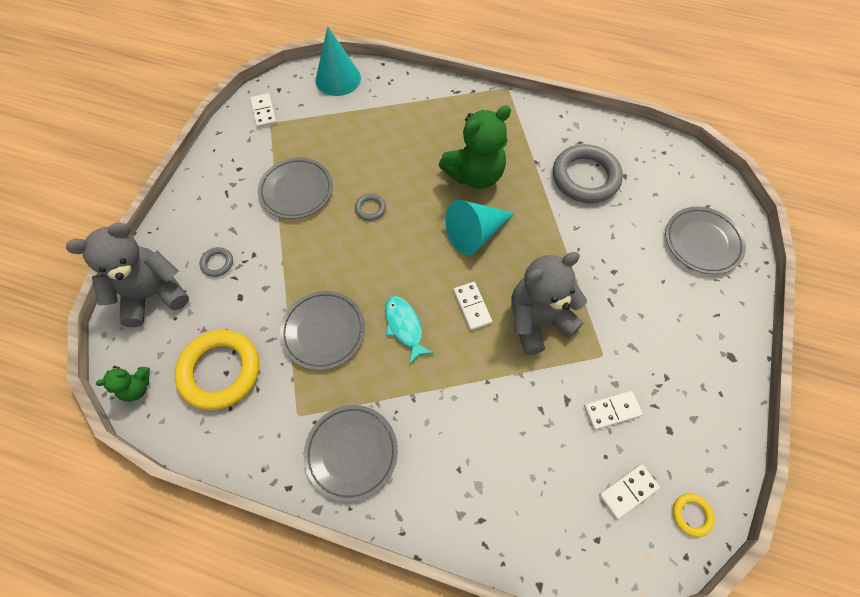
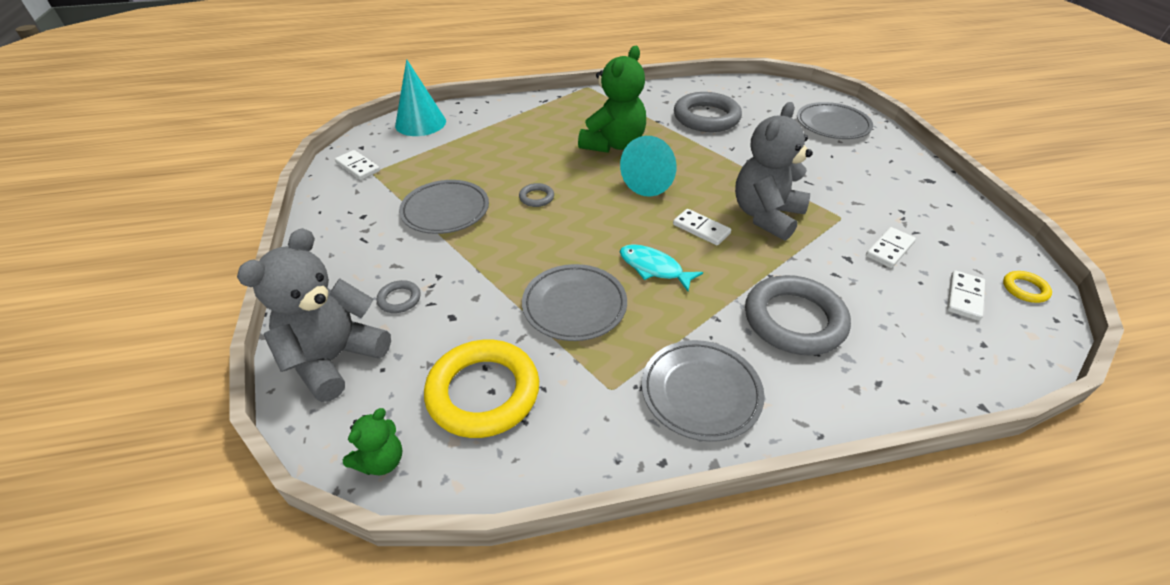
camera: 30 degrees left, 20 degrees down
none -> grey ring [745,275,851,355]

